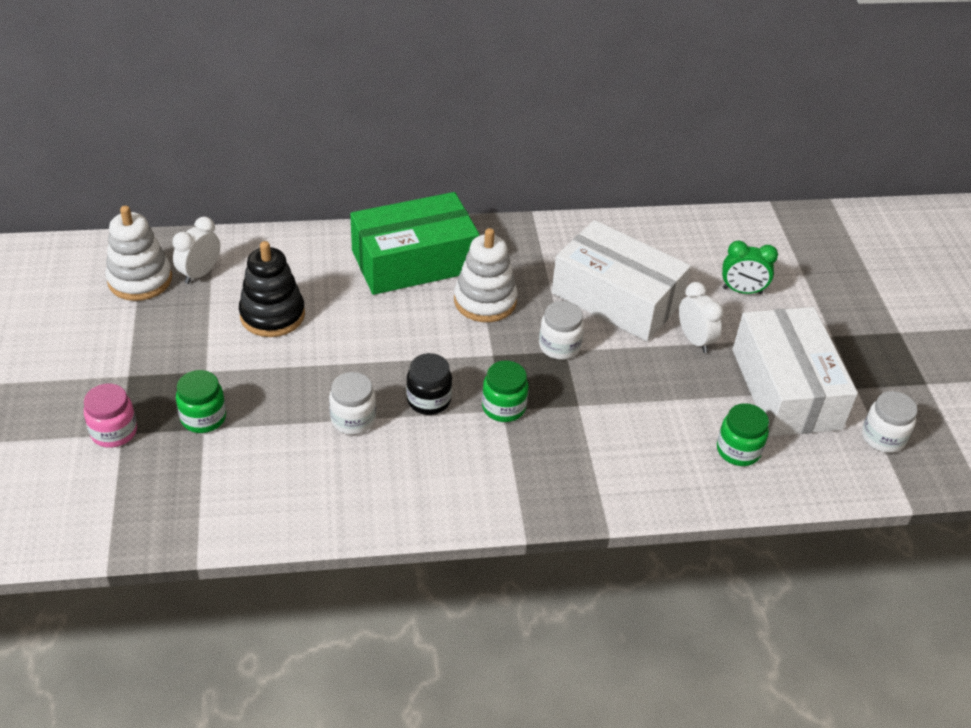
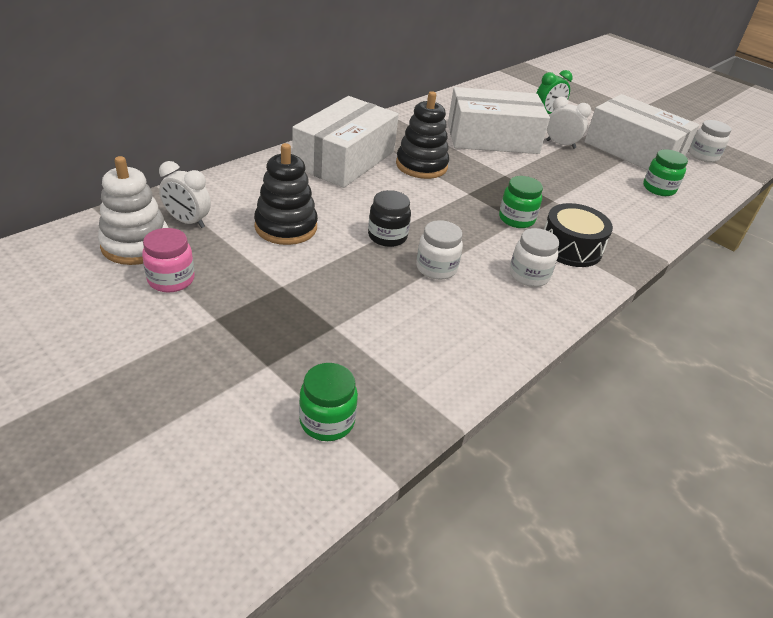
camera: 40 degrees left, 5 degrees down
pink jar [84,384,137,448] -> pink jar moved to [142,228,194,292]
white clock [172,217,220,284] -> white clock turned 60 degrees counterclockwise [159,161,211,228]
green jar [176,370,226,433] -> green jar moved to [299,363,358,441]
green box [350,192,480,295] -> white box [292,96,399,188]
black jar [406,353,452,415] -> black jar moved to [368,190,411,247]
white stacking toy [454,228,517,322] -> black stacking toy [396,91,449,179]
white jar [539,301,584,359] -> white jar moved to [510,228,559,287]
none -> black drum [544,203,613,267]

